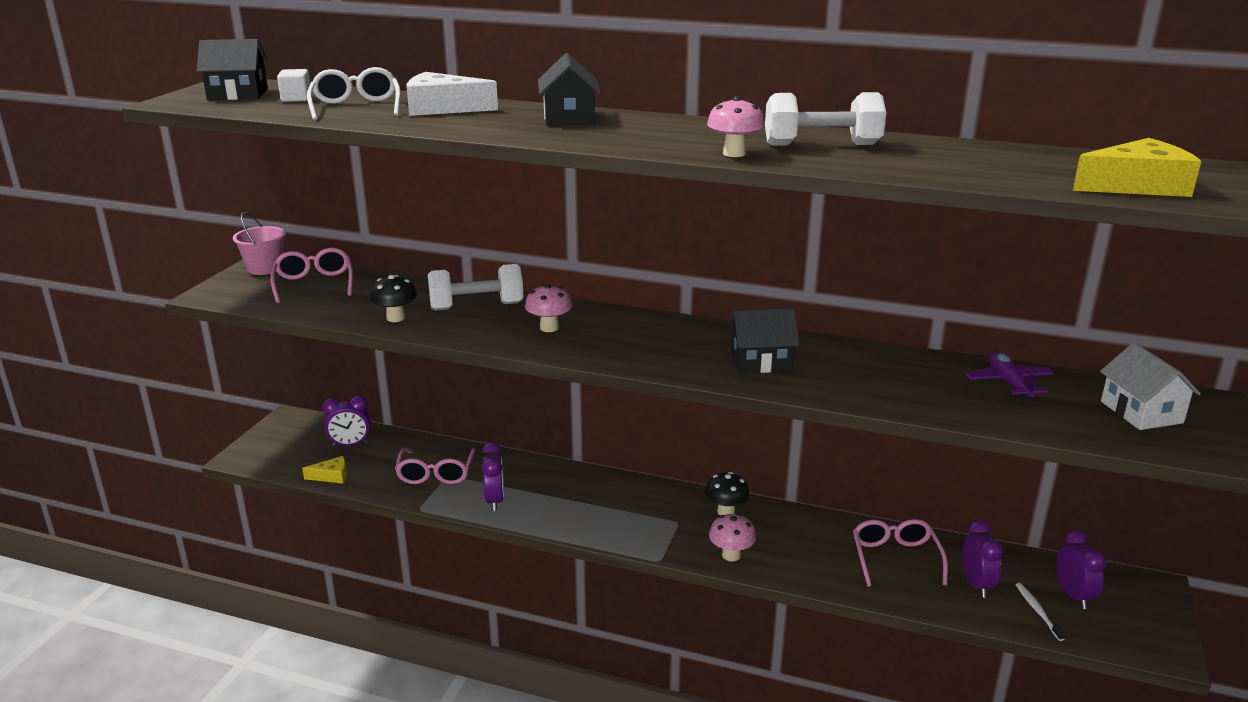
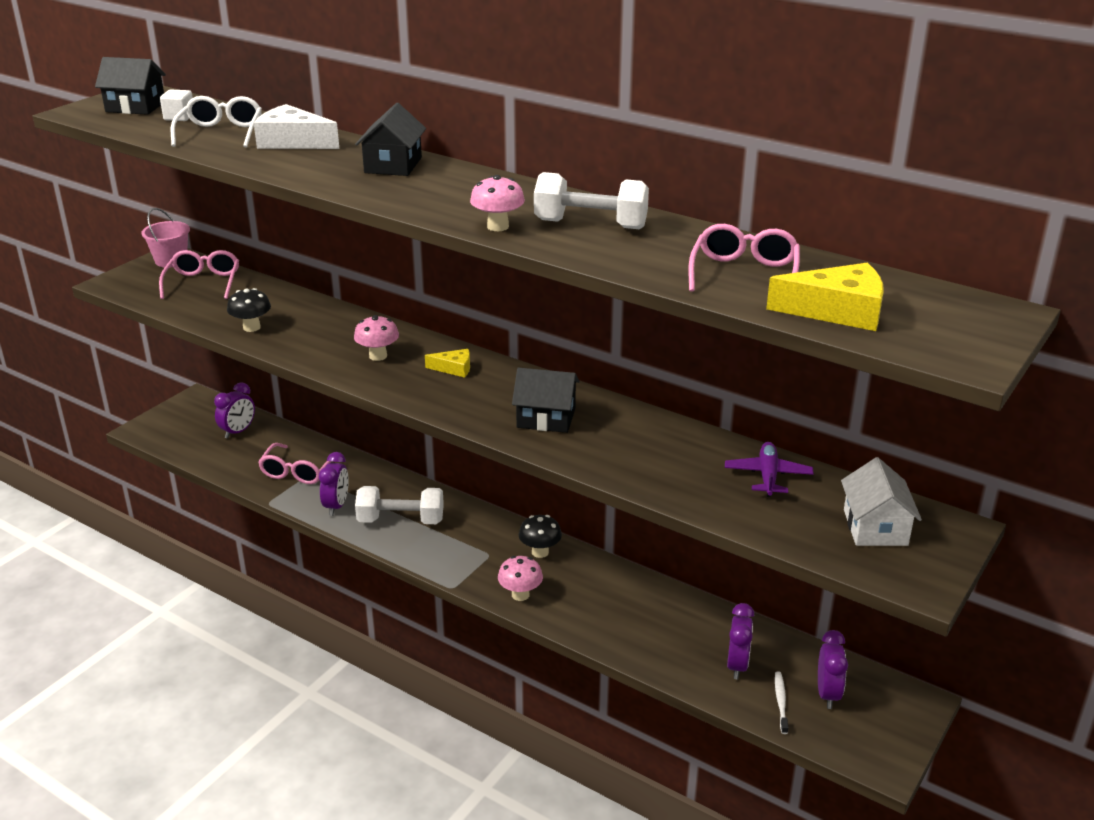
camera: 15 degrees right, 5 degrees up
yellow cheese [302,456,347,483] -> yellow cheese moved to [425,349,470,378]
purple clock [322,396,371,447] -> purple clock turned 60 degrees counterclockwise [214,382,255,439]
white dumbbell [428,264,524,311] -> white dumbbell moved to [355,486,444,524]
pink glasses [853,519,948,587] -> pink glasses moved to [689,224,800,291]

